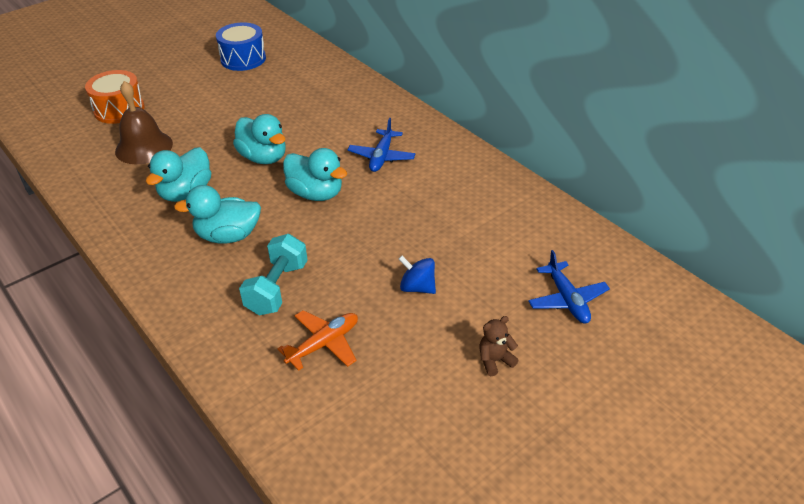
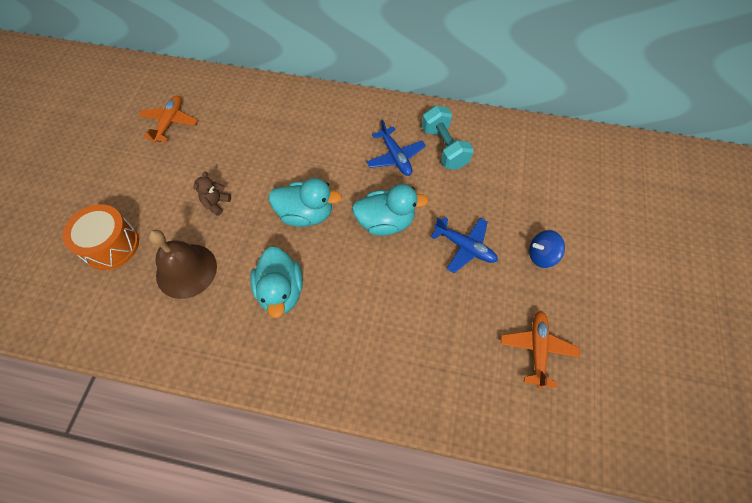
camera: 40 degrees left, 20 degrees up
turquoise duck [174,185,261,243] -> none
blue drum [216,22,266,71] -> orange plane [139,96,198,143]
turquoise dumbbell [239,234,308,315] -> turquoise dumbbell moved to [422,105,474,170]
brown teddy bear [479,316,519,376] -> brown teddy bear moved to [193,172,231,216]
blue plane [528,250,610,324] -> blue plane moved to [431,217,498,273]

